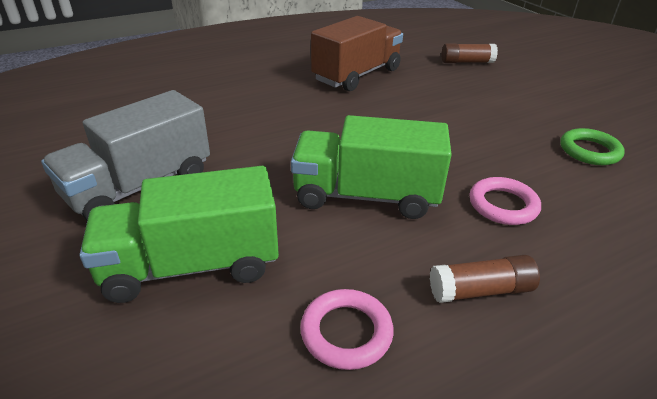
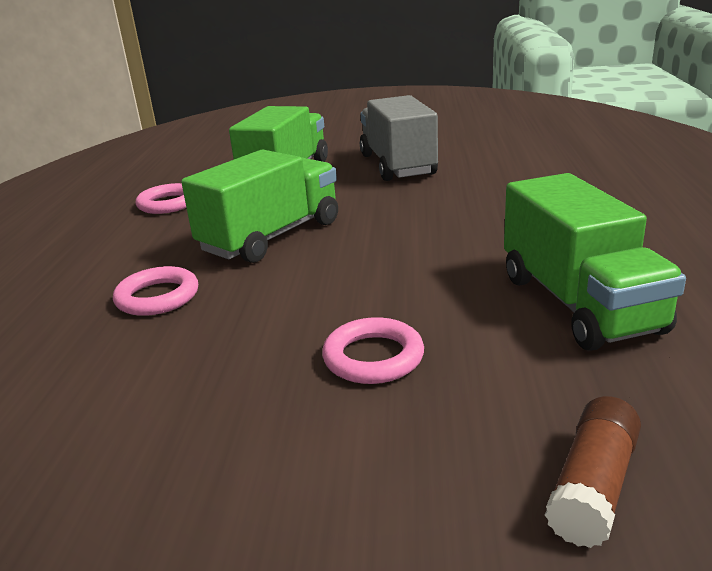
camera: 125 degrees right, 10 degrees down
brown truck [311,16,403,91] -> green truck [504,173,686,351]
brown glue stick [430,255,540,303] -> none
green ring [560,128,625,165] -> none
none -> pink ring [322,317,424,384]

